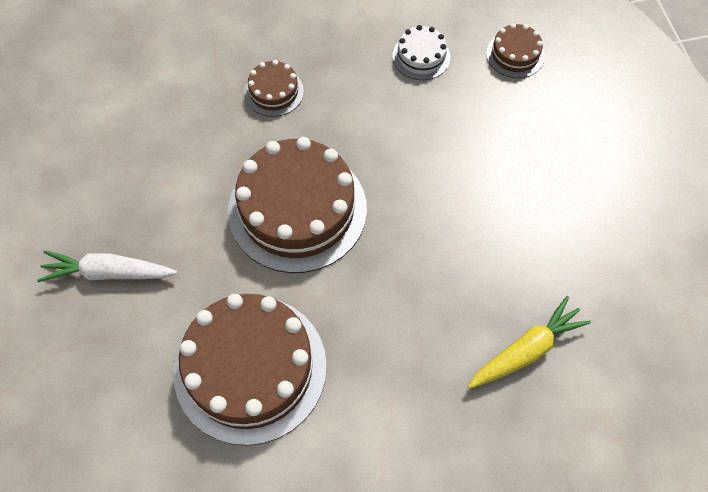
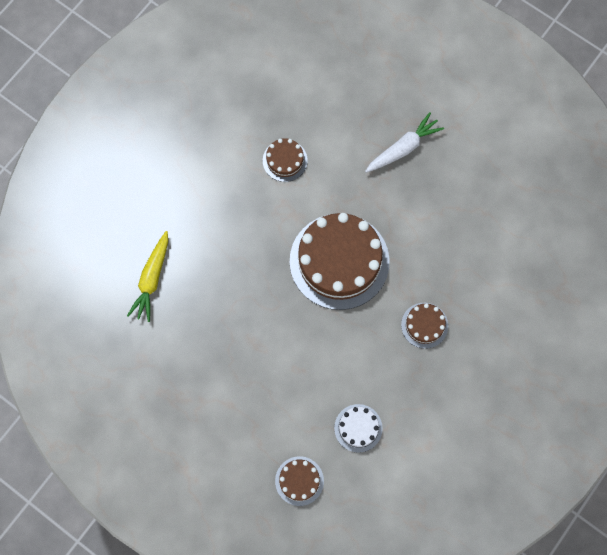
camera: 140 degrees right, 10 degrees up
brown cake [173,294,327,446] -> brown cake [263,138,308,182], size x0.46

